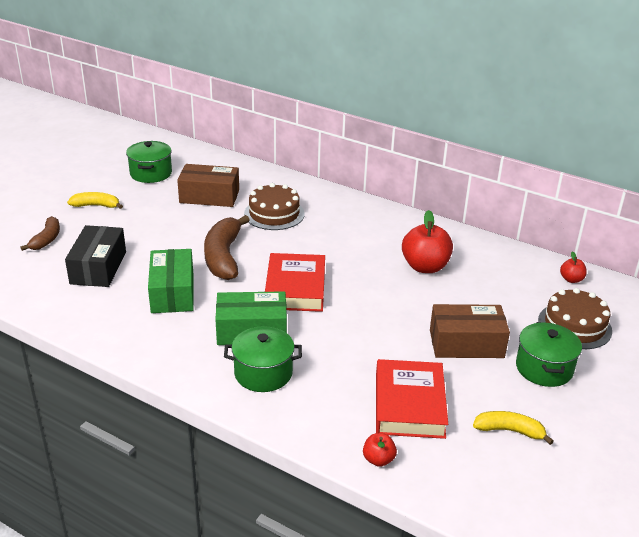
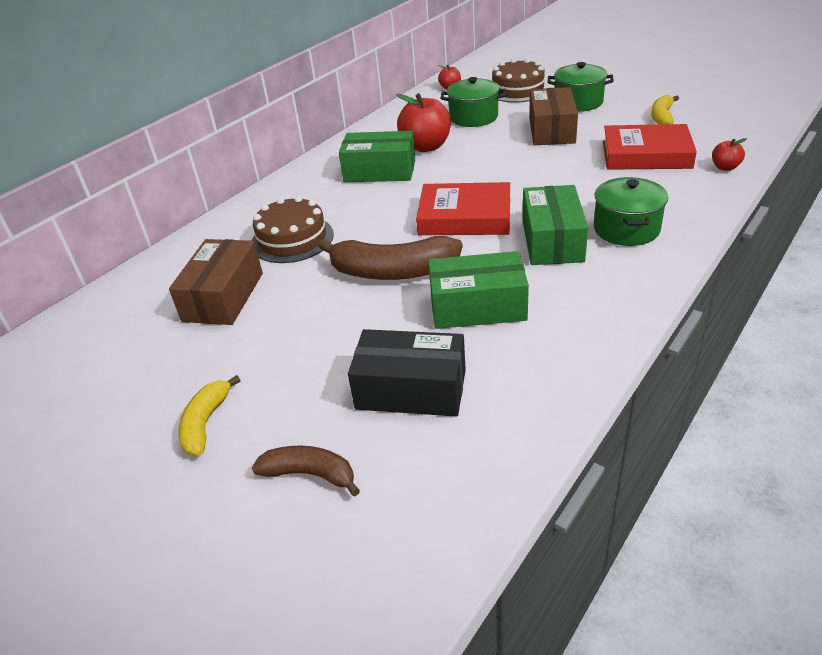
camera: 80 degrees left, 5 degrees up
green pot [126,141,172,183] -> green pot moved to [441,77,506,127]
none -> green box [339,131,415,182]

